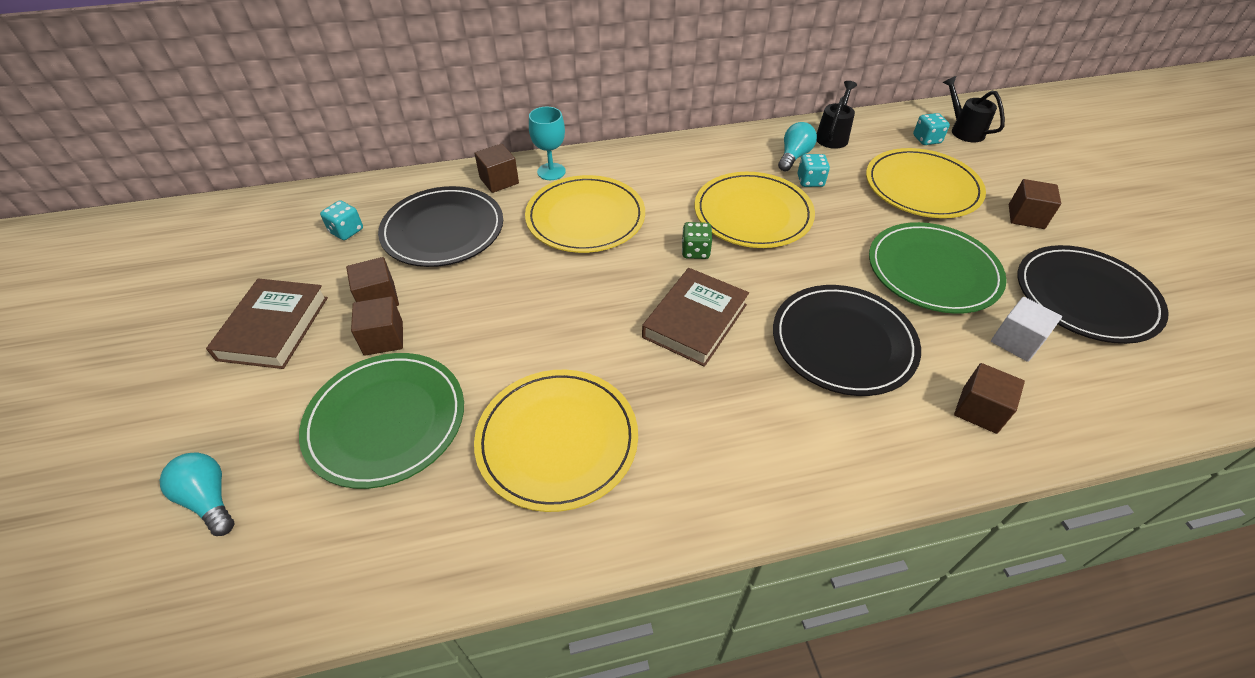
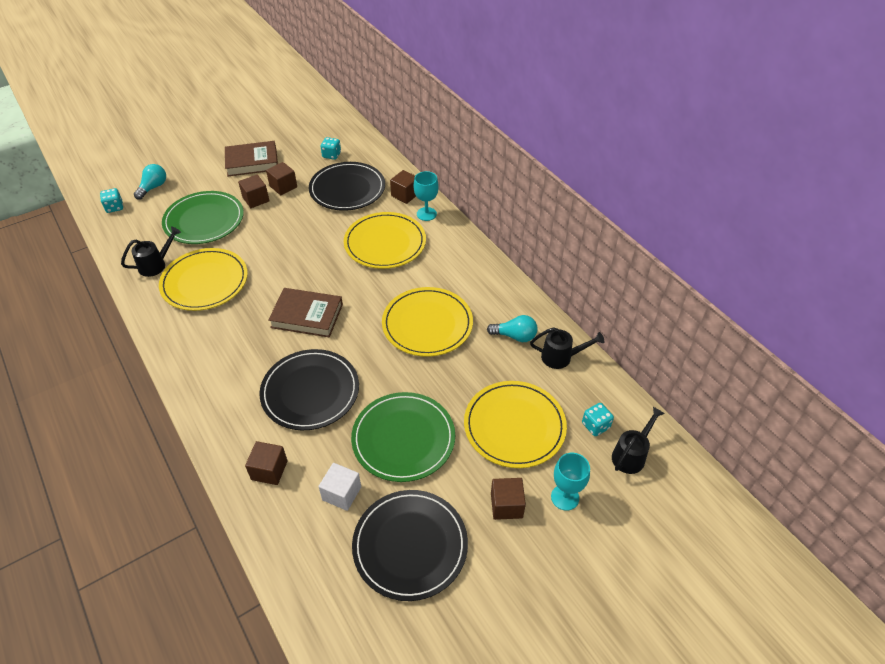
camera: 70 degrees right, 0 degrees up
green dice [682,222,712,259] -> none
turquoise dice [798,154,830,187] -> turquoise dice moved to [100,188,123,213]
none -> black watering can [121,226,181,277]
none -> turquoise goblet [551,453,590,511]

